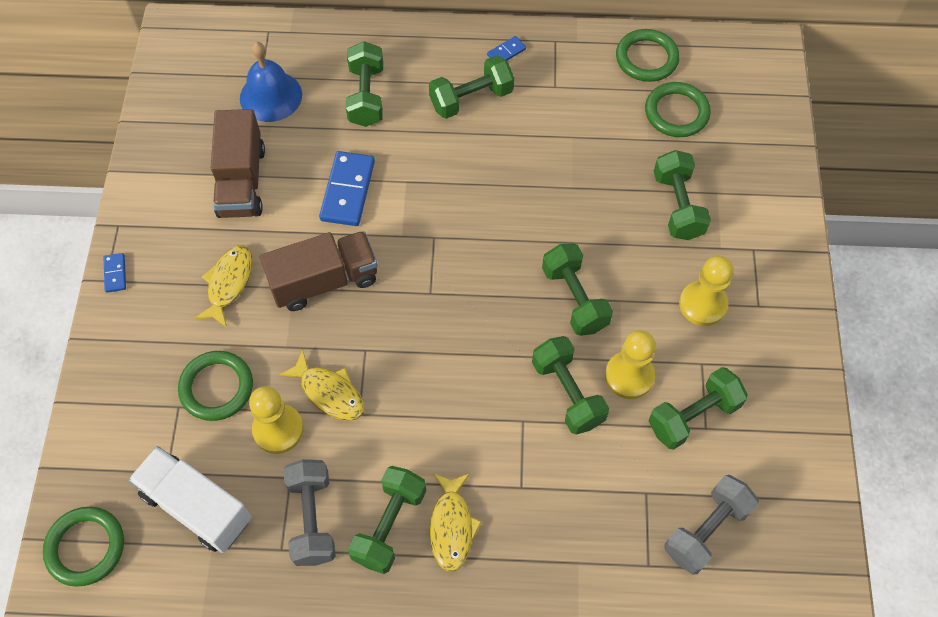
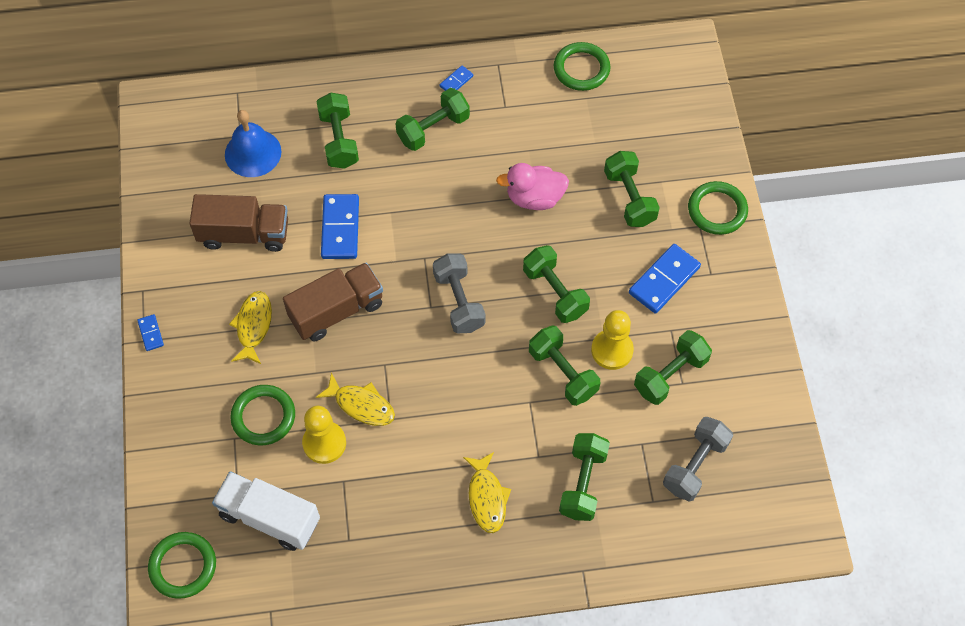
camera: 10 degrees left, 0 degrees up
brown truck [211,109,265,218] -> brown truck turned 75 degrees counterclockwise [189,194,288,252]
grey dumbbell [283,459,336,566] -> grey dumbbell moved to [433,254,486,333]
green dumbbell [348,466,426,574] -> green dumbbell moved to [559,433,610,521]
green ring [645,82,711,137] -> green ring moved to [688,181,748,235]
yellow pawn [679,256,734,326] -> blue domino [629,244,701,313]
none -> pink duck [496,163,569,210]

